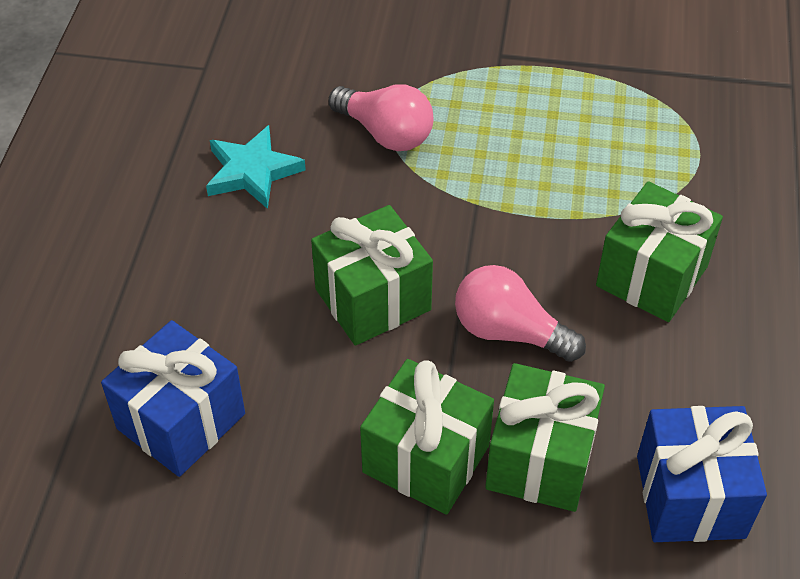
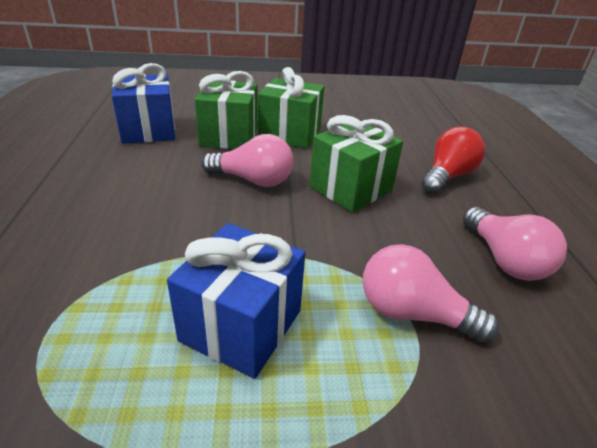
camera: 165 degrees right, 15 degrees down
blue gift [101,320,245,477] -> blue gift moved to [167,223,305,379]
turquoise star [206,125,306,209] -> pink light bulb [463,207,567,281]
green gift [596,181,723,322] -> none
none -> red light bulb [421,127,485,194]

